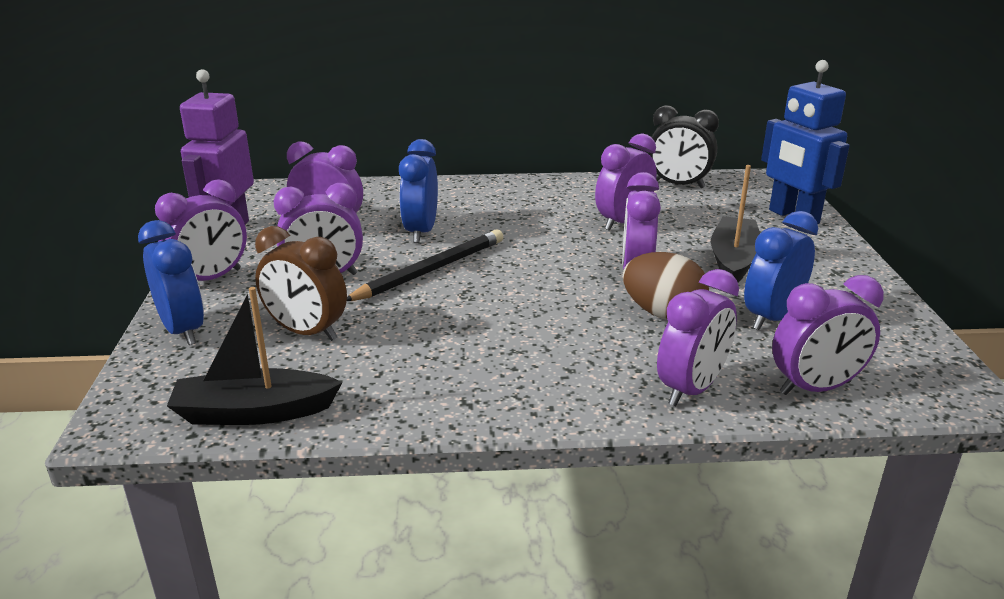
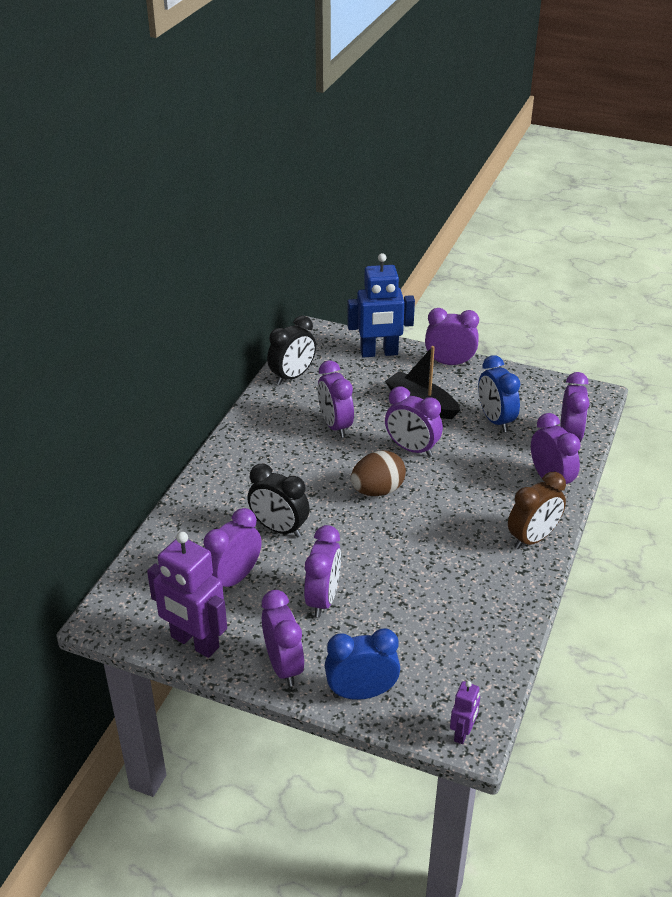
camera: 65 degrees left, 10 degrees up
black boat [167,287,343,425] -> none
brown clock [255,226,347,341] -> brown clock moved to [508,472,566,549]
black pencil [347,229,503,301] -> none
blue clock [399,139,438,243] -> black clock [247,464,310,538]
brown egg [623,252,709,320] -> brown egg moved to [351,450,406,496]
none -> purple clock [425,308,479,365]
none -> purple robot [450,681,480,744]

